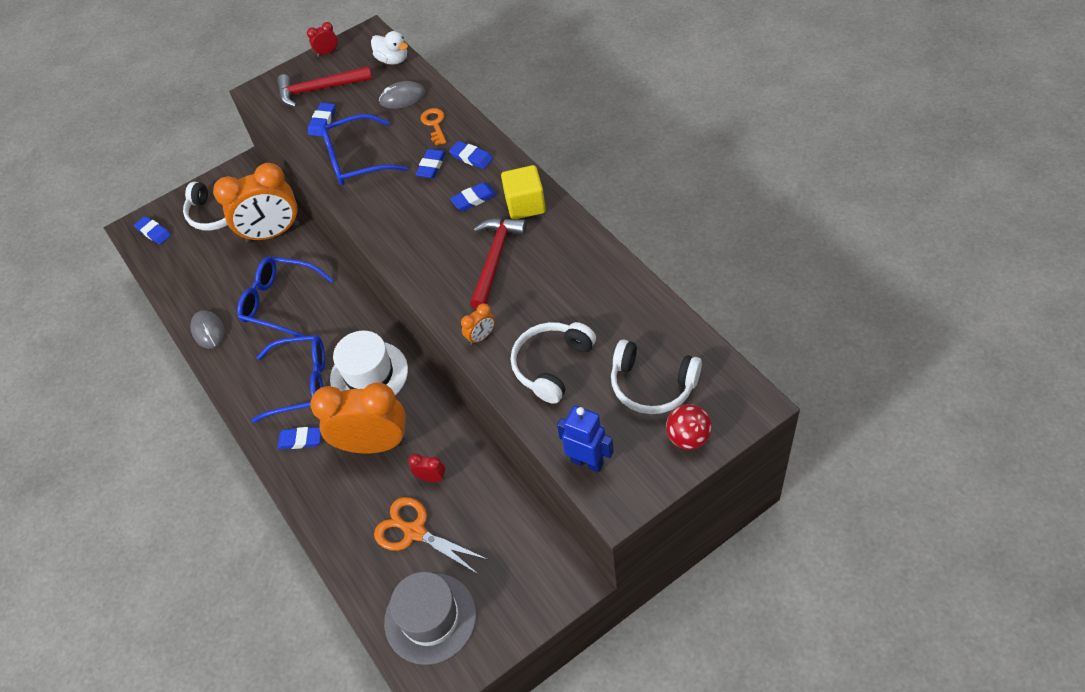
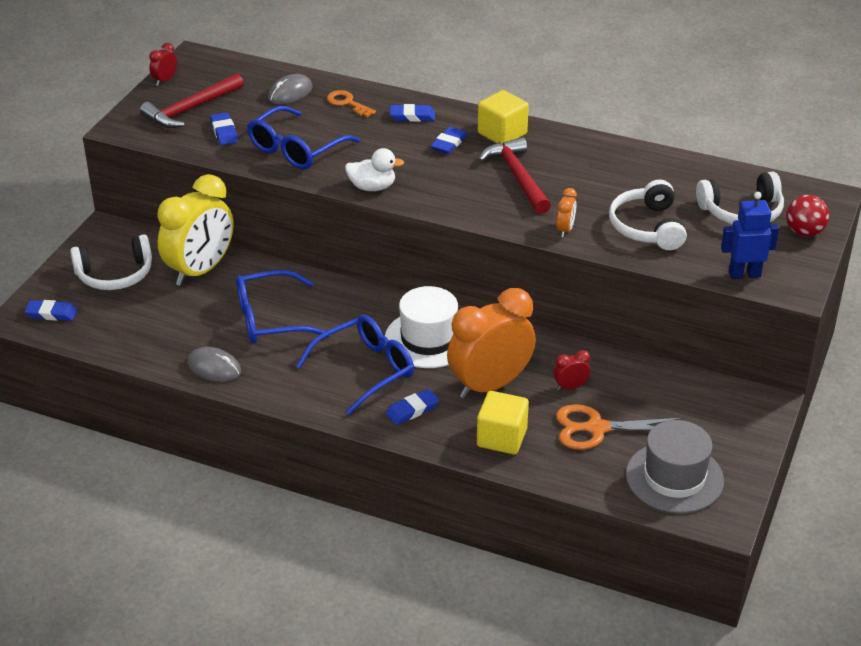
camera: 40 degrees left, 15 degrees down
orange clock [213,163,299,243] -> yellow clock [157,174,234,286]
white duck [371,31,408,65] -> white duck moved to [345,148,404,191]
blue eraser [416,149,446,178] -> none
none -> yellow cube [477,391,529,455]

